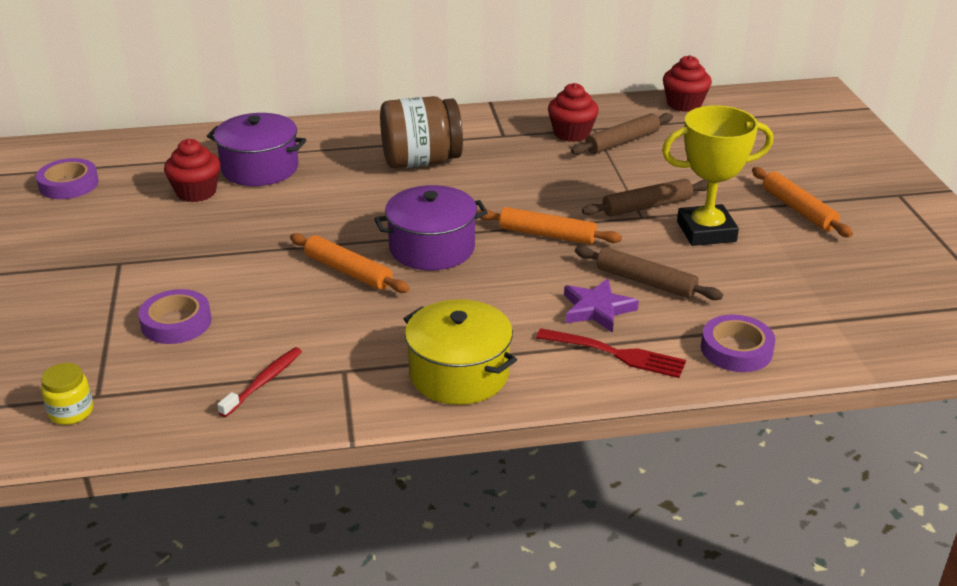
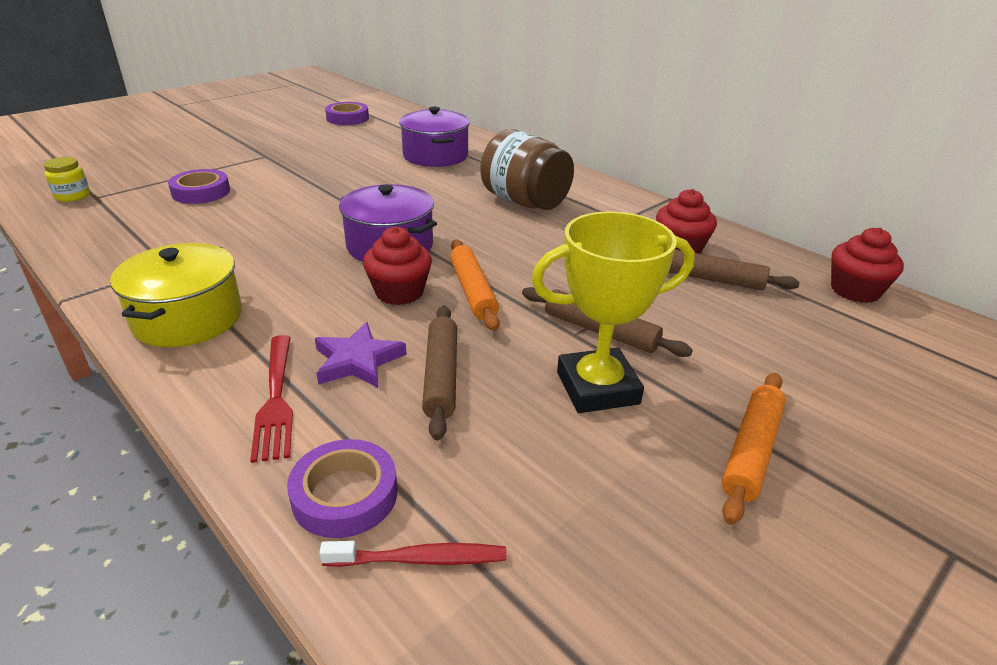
camera: 55 degrees right, 0 degrees up
red cupcake [164,139,221,202] -> red cupcake moved to [363,226,432,305]
red toothbrush [217,347,302,417] -> red toothbrush moved to [319,541,507,567]
orange rolling pin [290,233,410,293] -> none
yellow trophy [662,105,773,246] -> yellow trophy turned 60 degrees counterclockwise [531,211,695,413]

